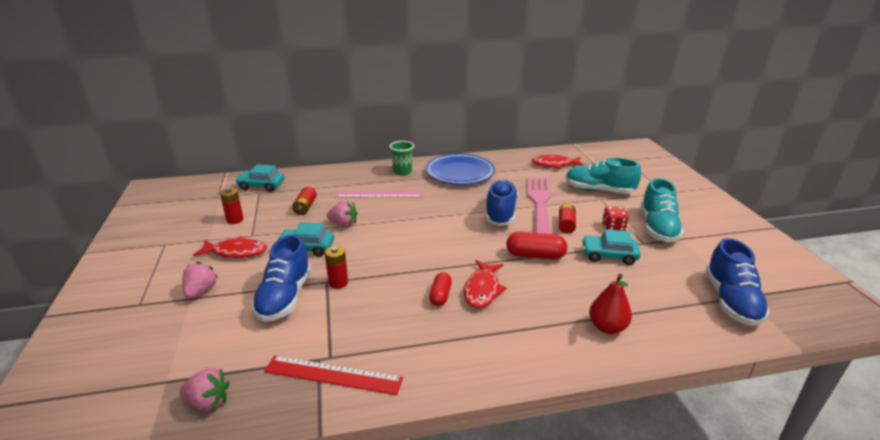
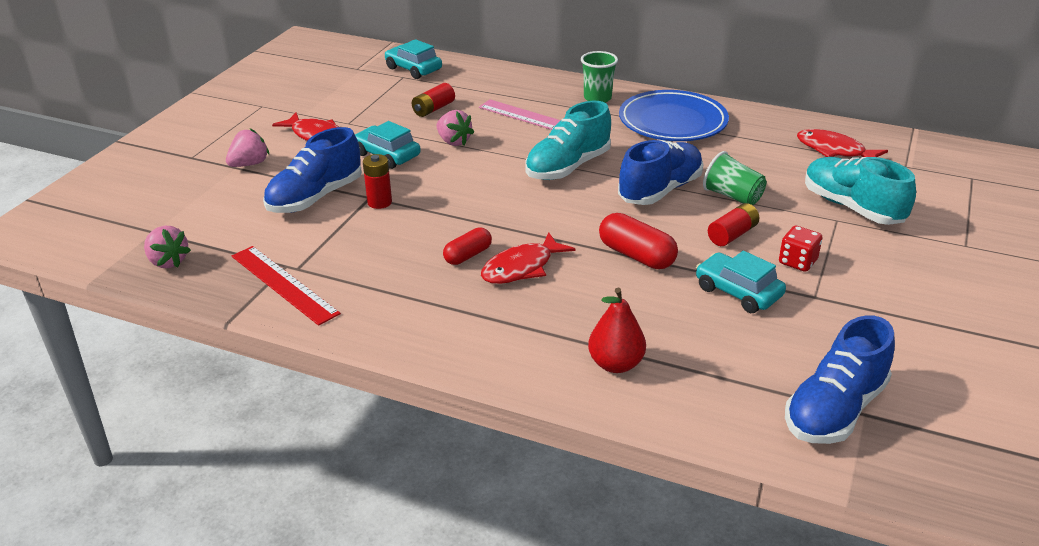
camera: 35 degrees right, 5 degrees up
red battery [220,188,243,224] -> none
pink fork [527,177,551,234] -> green cup [703,151,767,205]
turquoise shoe [641,178,684,242] -> turquoise shoe moved to [525,101,611,180]

